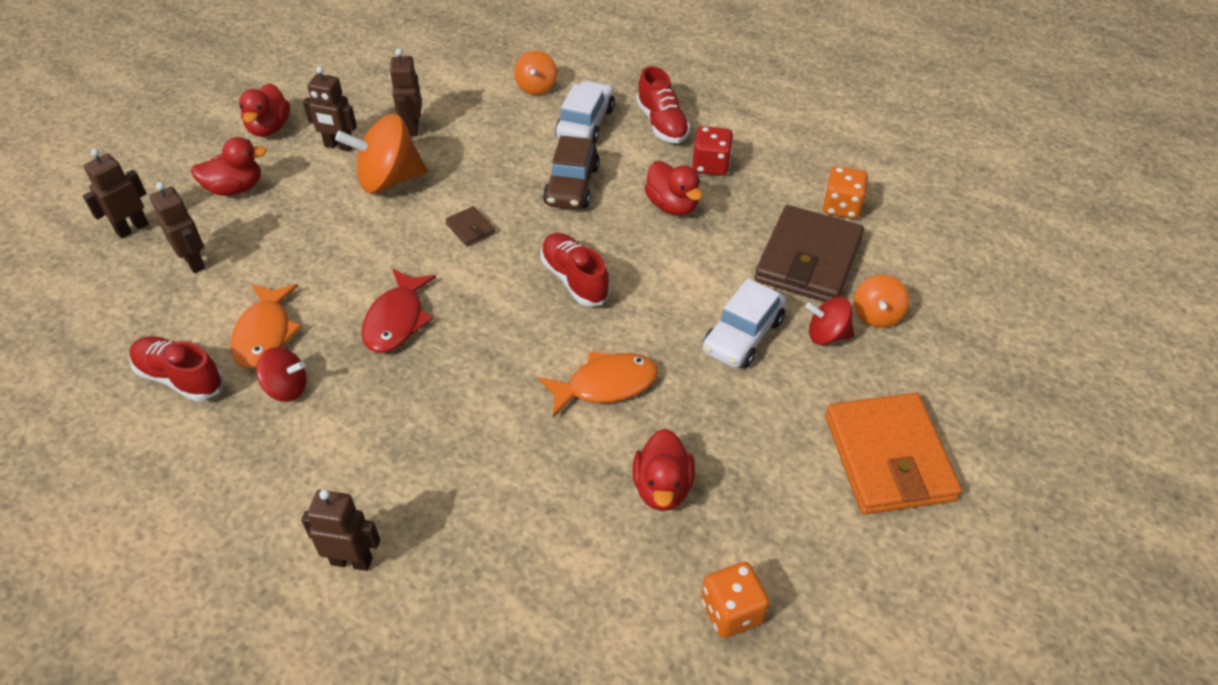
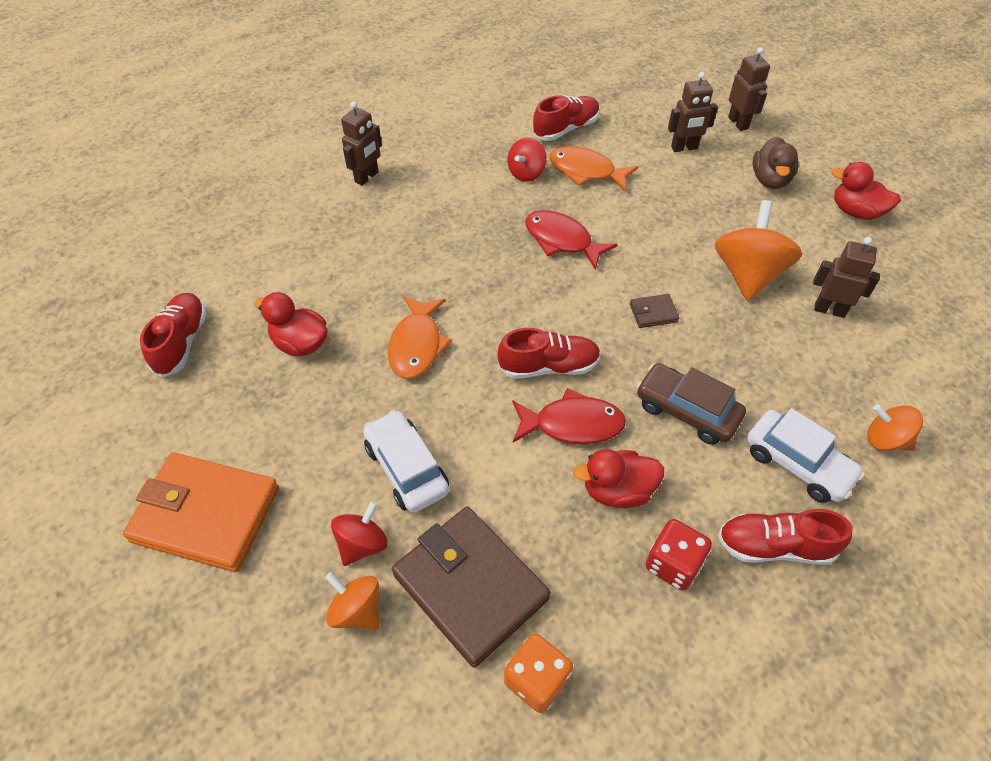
camera: 115 degrees right, 5 degrees up
red duck [191,137,267,196] -> brown duck [753,137,799,189]
brown robot [303,66,357,151] -> none
orange dice [701,562,769,638] -> red shoe [140,293,207,378]
none -> red fish [512,388,626,444]

